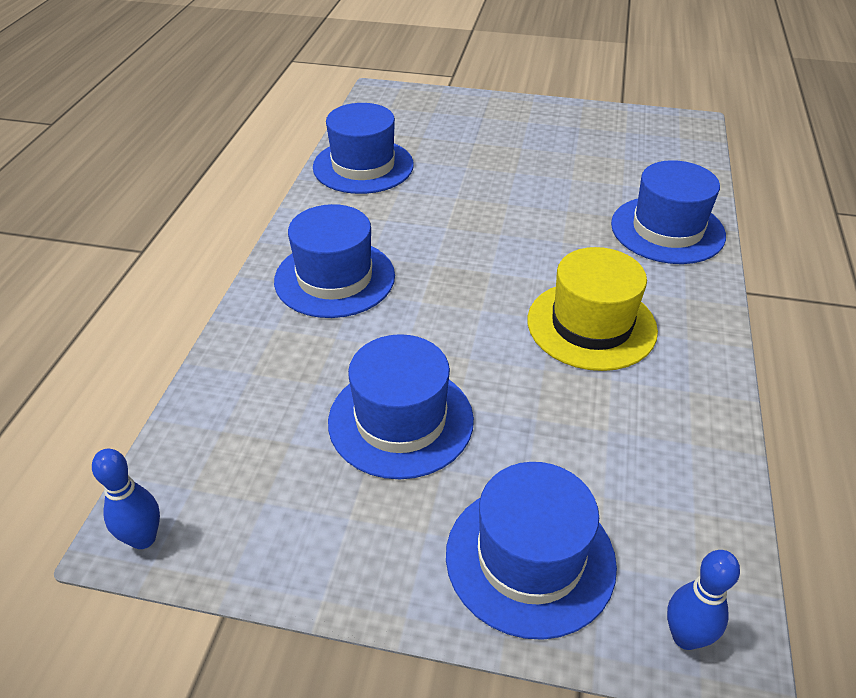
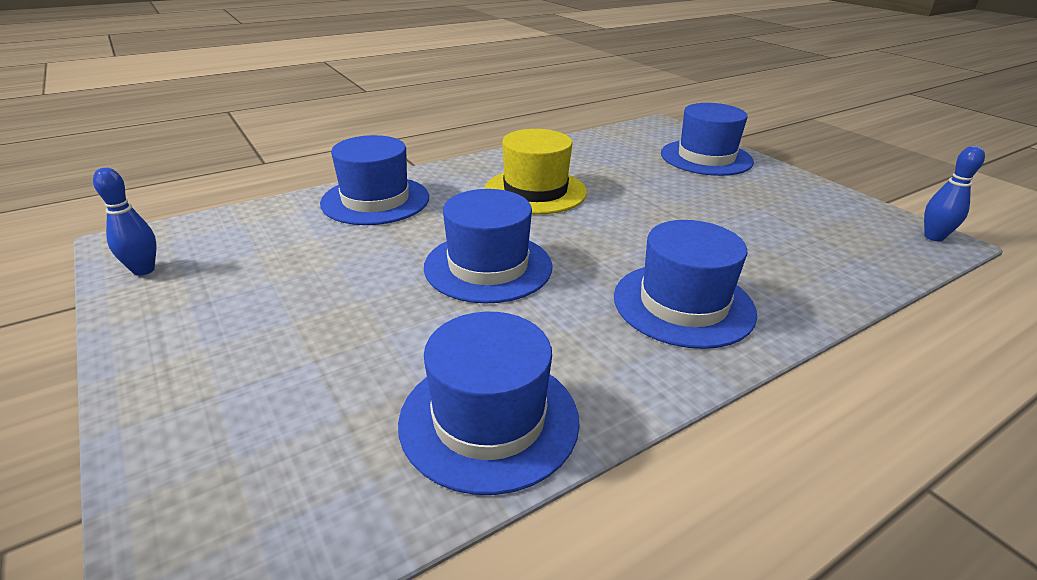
camera: 135 degrees left, 10 degrees down
blue hat [328,334,474,479] -> blue hat moved to [424,189,552,304]
blue bowling pin [667,550,740,650] -> blue bowling pin moved to [93,168,157,276]

